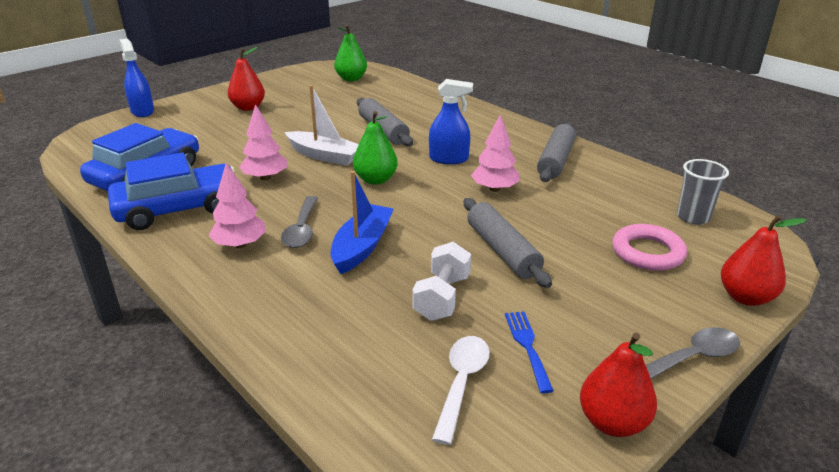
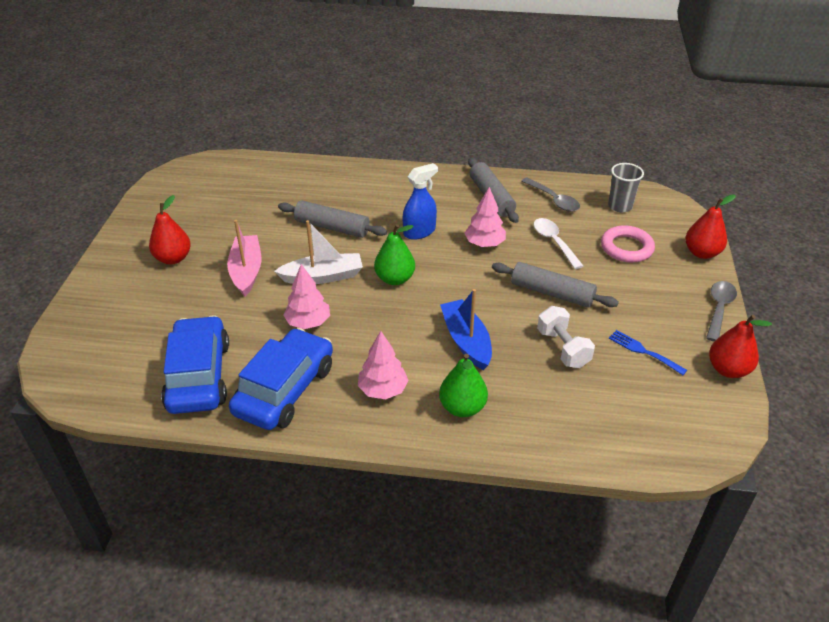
camera: 40 degrees left, 10 degrees up
blue spray bottle [120,39,154,117] -> none
grey spoon [281,196,318,248] -> grey spoon moved to [521,177,580,212]
green pear [334,25,367,81] -> green pear moved to [439,354,488,417]
white spoon [432,336,490,445] -> white spoon moved to [533,218,583,269]
none -> pink boat [227,220,261,297]

